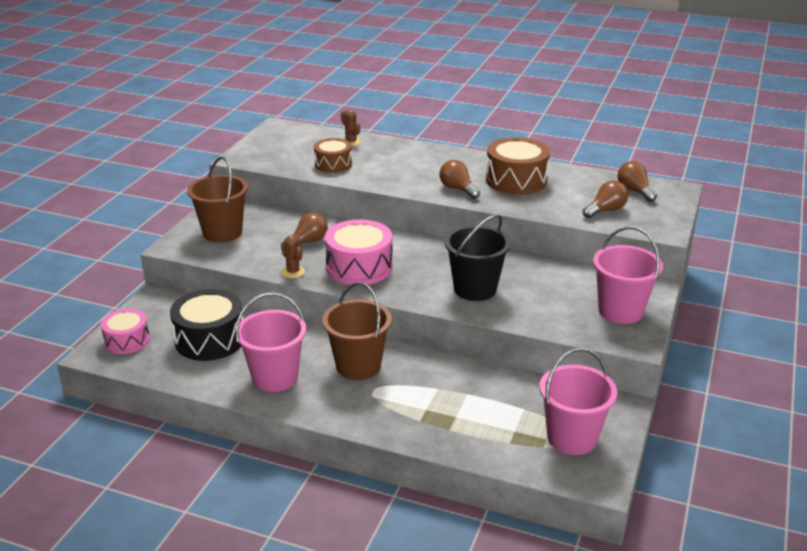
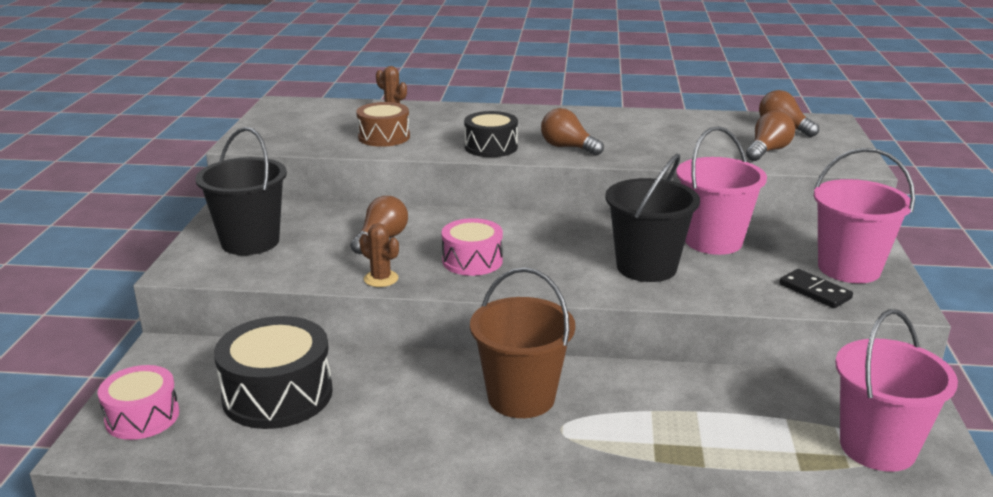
camera: 15 degrees left, 5 degrees down
brown bucket [187,157,248,242] -> black bucket [195,127,287,255]
pink bucket [235,292,306,392] -> pink bucket moved to [676,126,767,255]
pink drum [325,219,393,285] -> pink drum [441,218,503,276], size x0.63
brown drum [486,137,550,195] -> none
none -> black drum [464,111,518,157]
none -> black domino [779,269,853,308]

